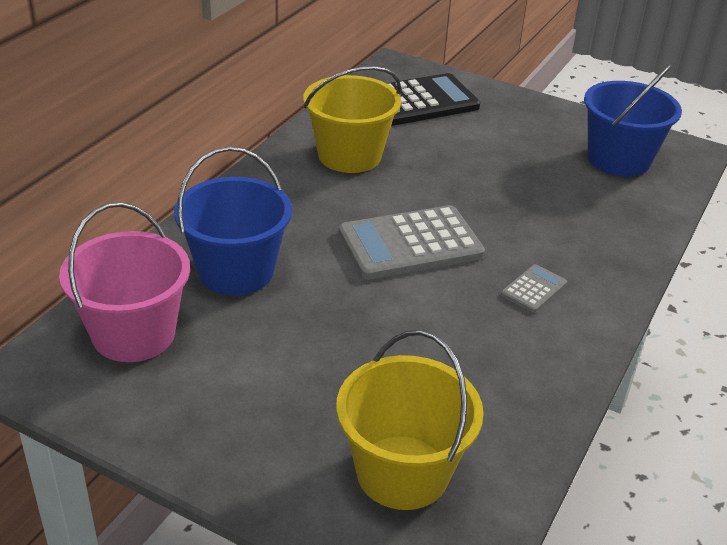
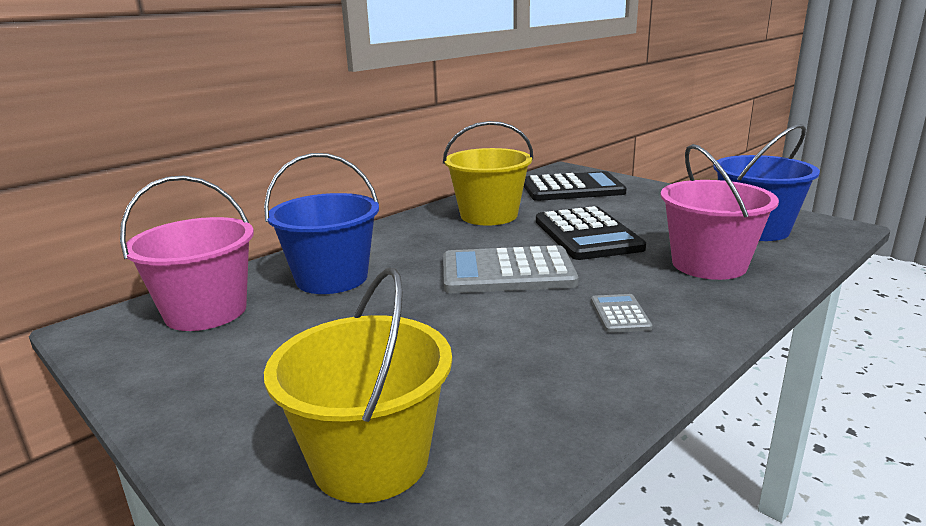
camera: 20 degrees right, 15 degrees down
grey calculator [501,264,567,313] -> grey calculator turned 60 degrees counterclockwise [591,294,653,333]
none -> black calculator [536,206,646,260]
none -> pink bucket [660,144,779,280]

